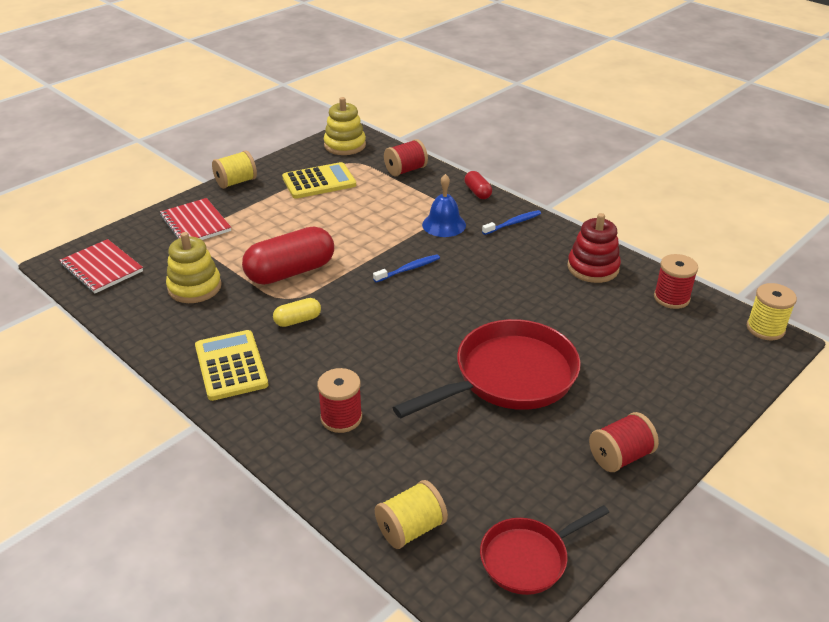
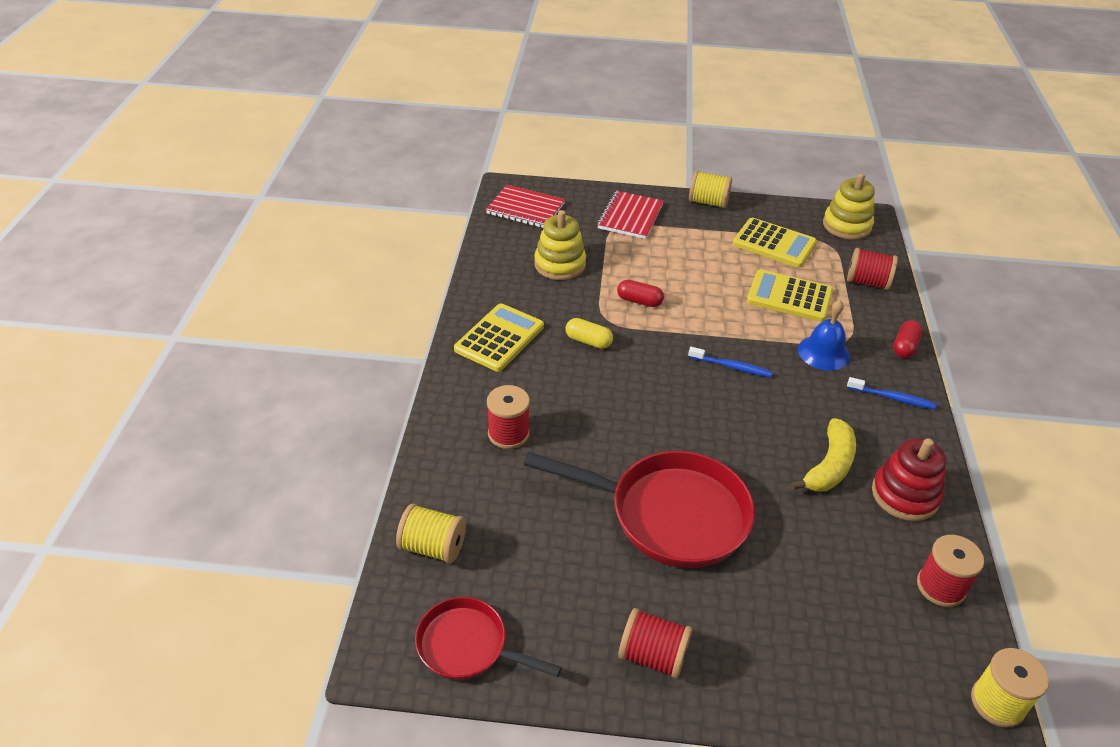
camera: 50 degrees right, 5 degrees up
red notebook [60,239,143,293] -> red notebook turned 75 degrees counterclockwise [486,185,565,228]
red capsule [242,227,334,285] -> red capsule [617,280,664,307], size x0.48
none -> yellow calculator [747,270,833,322]
none -> yellow banana [791,418,856,492]

